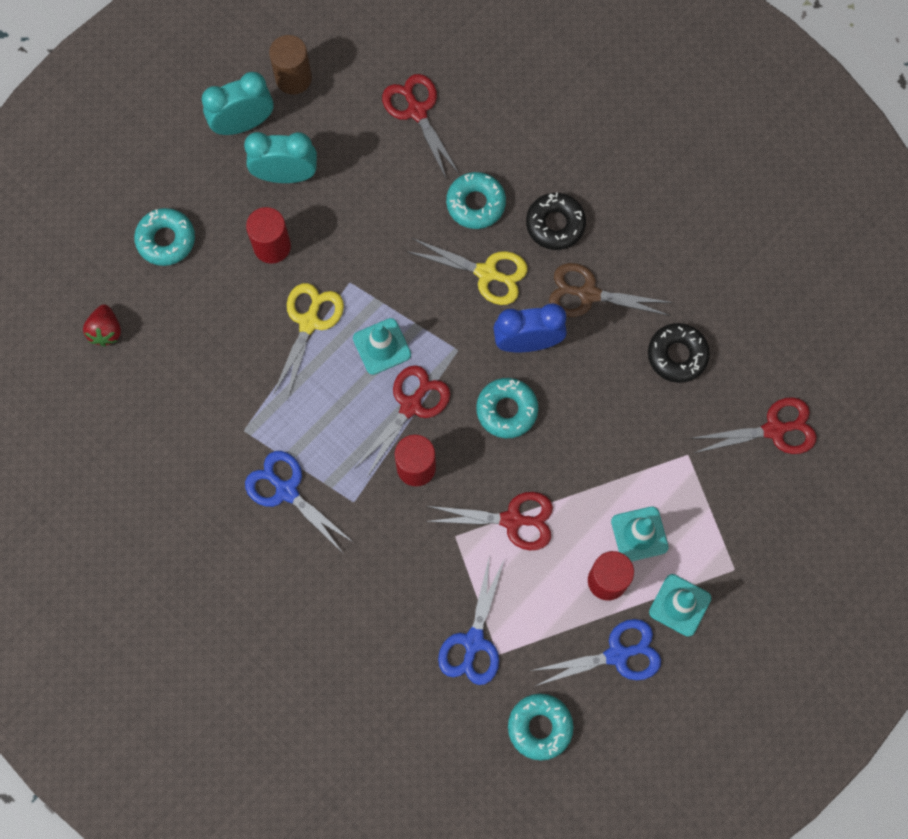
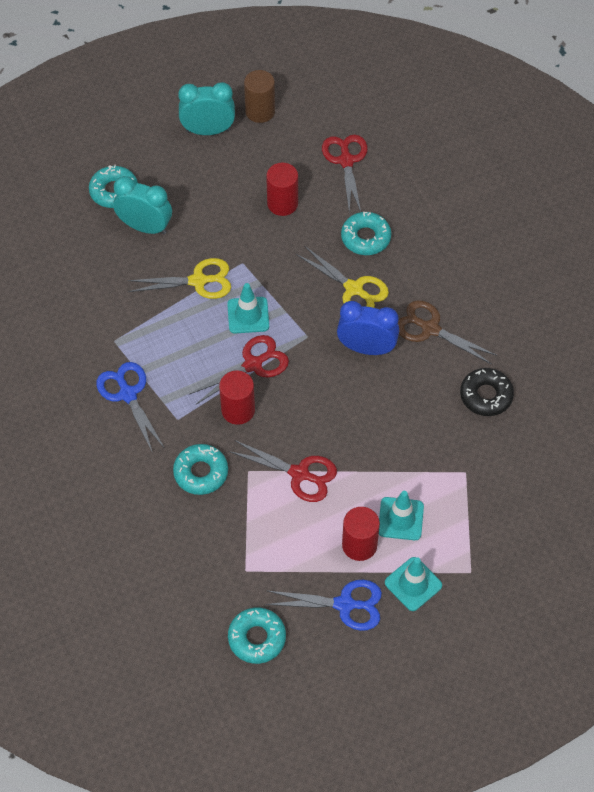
camera: 20 degrees right, 15 degrees down
red strawberry [83,304,121,347] -> none
turquoise clock [244,132,317,183] -> turquoise clock moved to [113,176,172,235]
red cylinder [246,207,291,264] -> red cylinder moved to [266,163,298,216]
yellow scissors [273,283,344,400] -> yellow scissors turned 45 degrees clockwise [127,258,231,299]
blue scissors [438,555,504,685] -> none
turquoise donut [476,378,538,438] -> turquoise donut moved to [173,444,228,495]
black donut [526,193,586,250] -> none
red scissors [693,397,817,454] -> none

